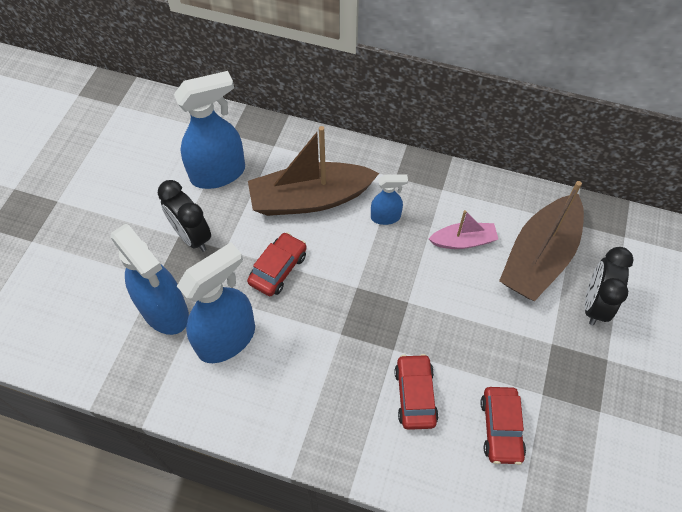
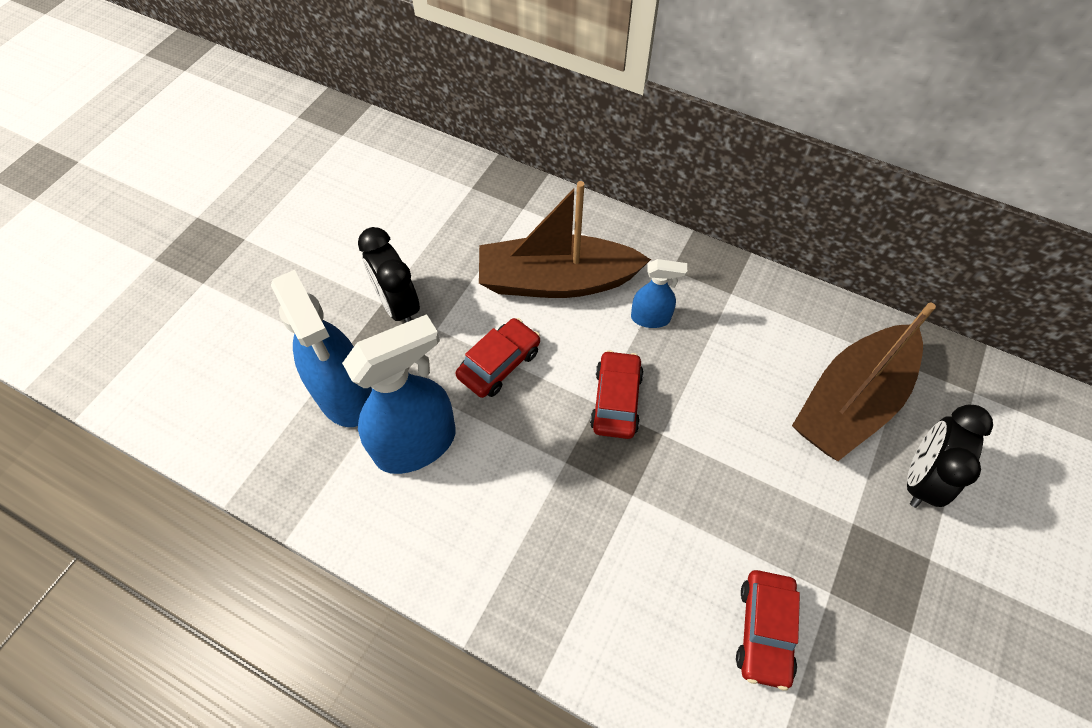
camera: 10 degrees right, 0 degrees up
blue spray bottle [174,71,245,189] -> none
red car [395,354,439,430] -> red car moved to [590,350,644,439]
pink boat [429,210,498,249] -> none

